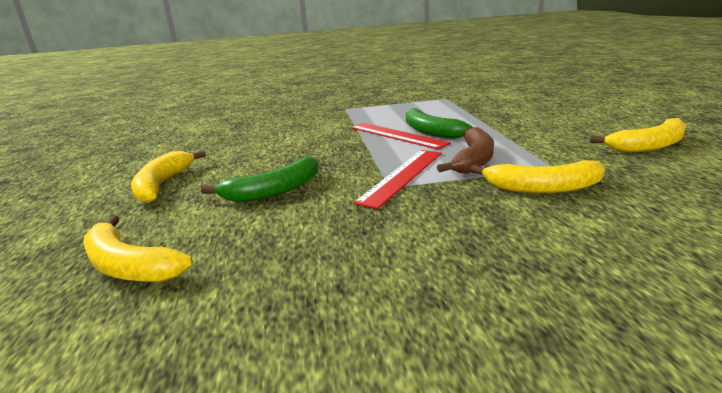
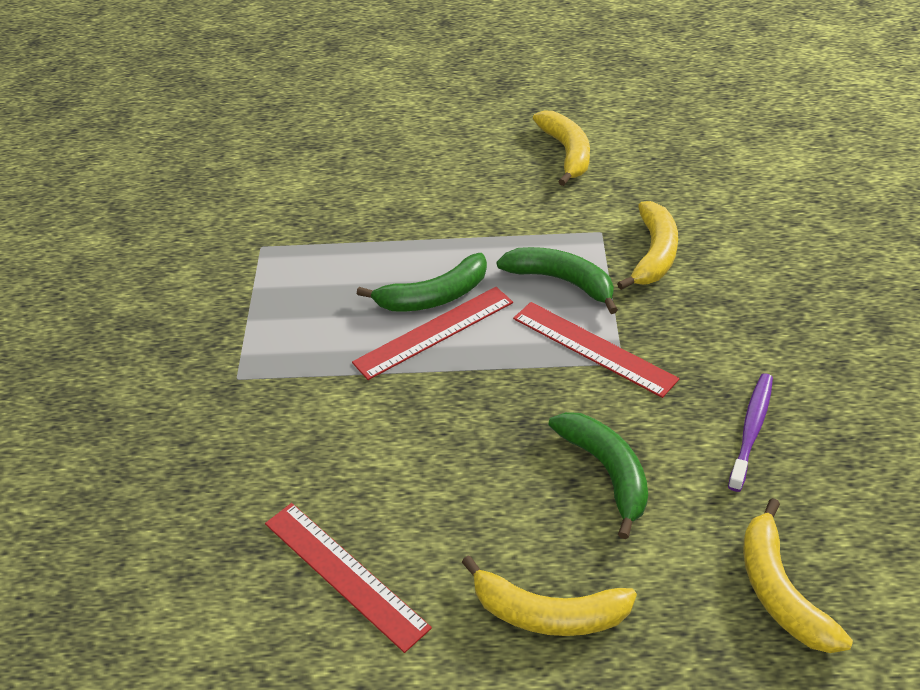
camera: 80 degrees left, 20 degrees up
yellow banana [83,215,193,282] -> yellow banana turned 120 degrees clockwise [743,498,853,653]
brown banana [437,127,494,173] -> green banana [497,247,618,314]
none -> red ruler [265,503,432,653]
none -> purple toothbrush [728,373,773,492]

